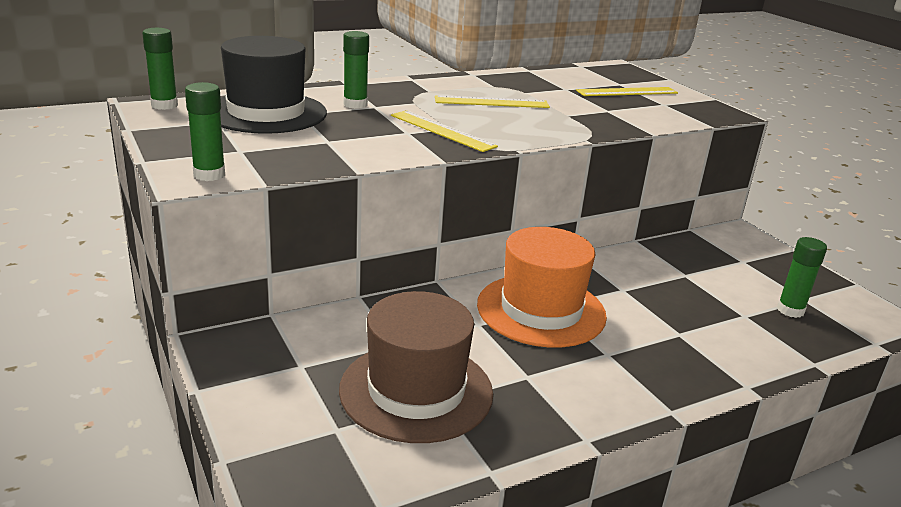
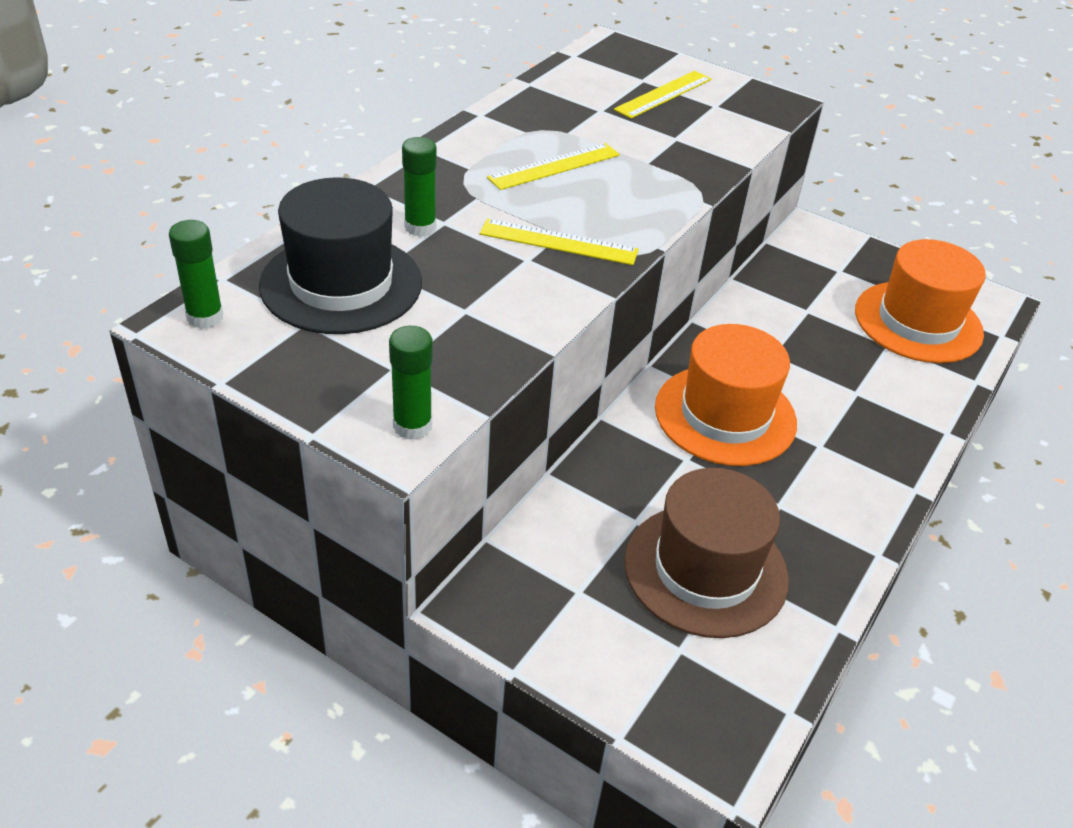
camera: 30 degrees left, 15 degrees up
green glue stick [777,237,827,318] -> orange hat [855,239,986,363]

